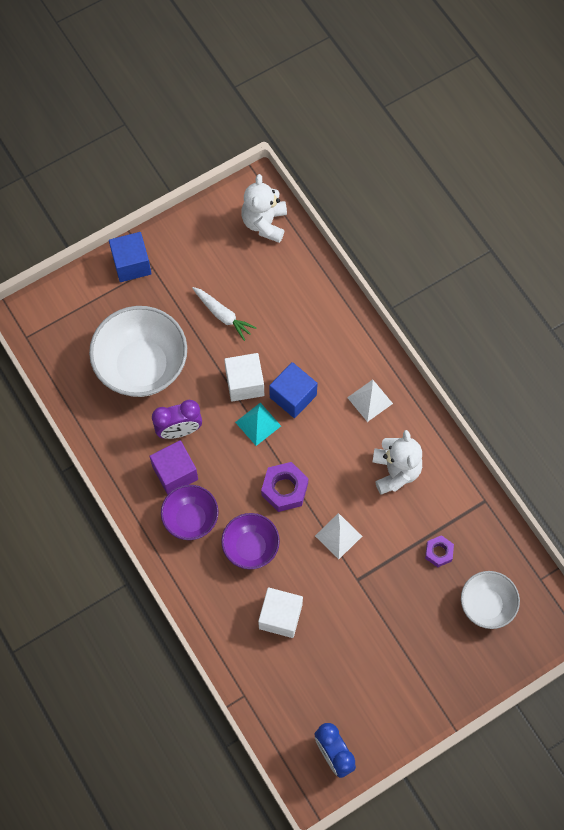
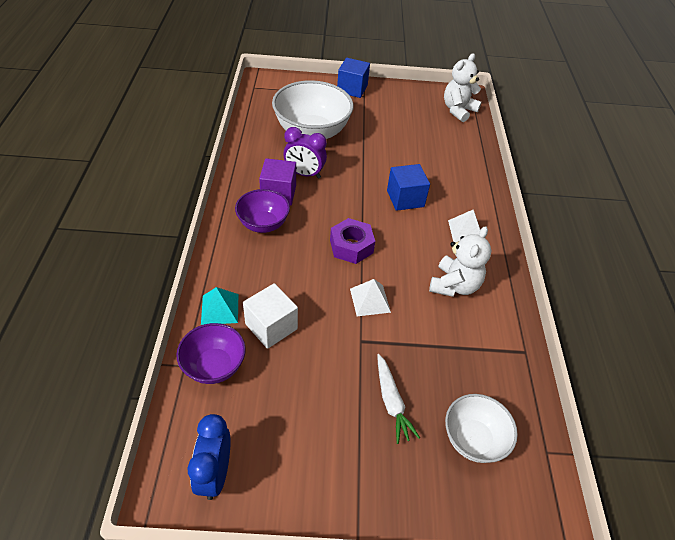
camera: 30 degrees right, 20 degrees down
white carrot [192,287,256,341] -> white carrot moved to [377,354,420,444]
purple bowl [221,513,280,569] -> purple bowl moved to [176,323,246,384]
white cube [224,353,264,402] -> none
turquoise pyramid [235,403,281,446] -> turquoise pyramid moved to [201,287,238,325]
purple nut [425,535,454,567] -> none

